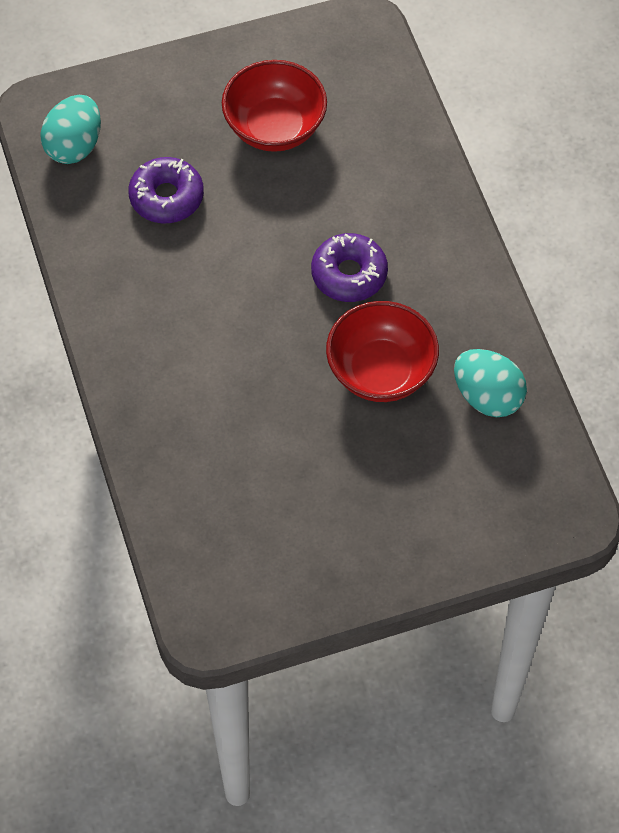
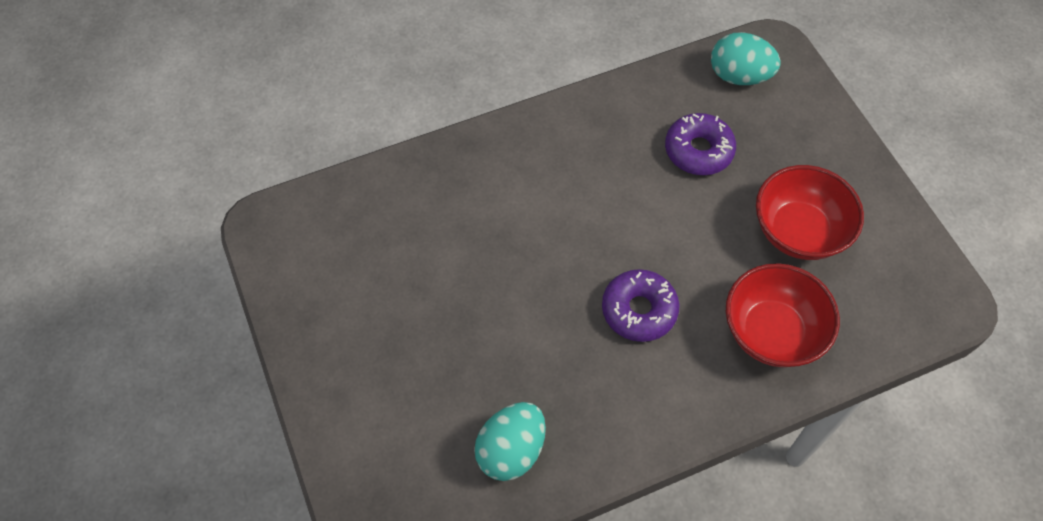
camera: 85 degrees right, 0 degrees up
red bowl [326,301,439,402] -> red bowl moved to [726,263,840,367]

